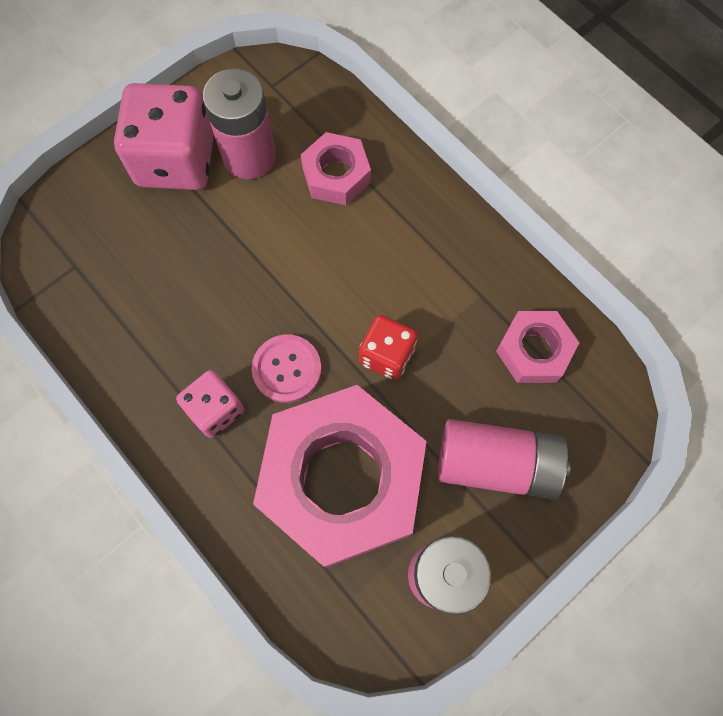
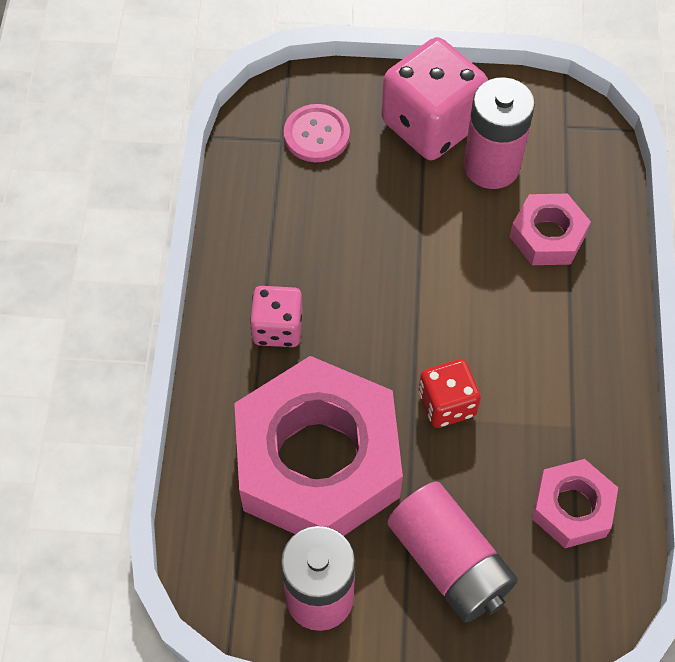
camera: 45 degrees right, 10 degrees down
pink button [251,334,322,403] -> pink button moved to [284,104,350,162]

